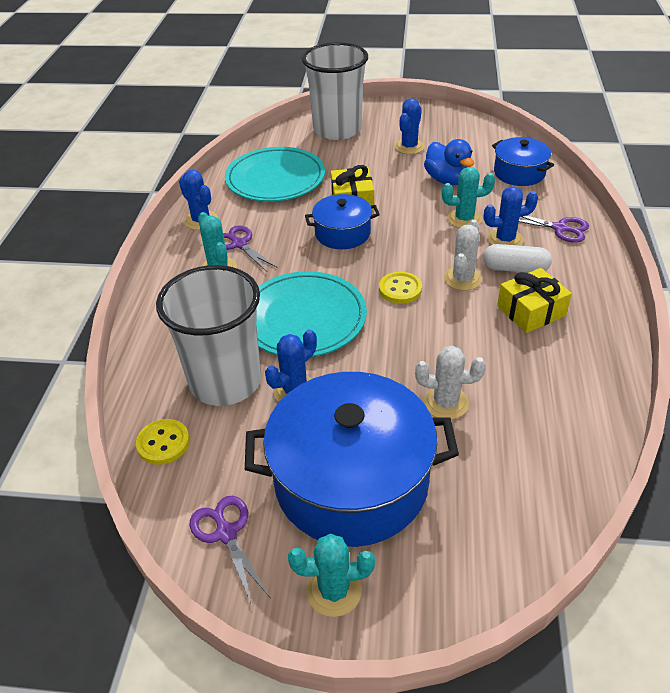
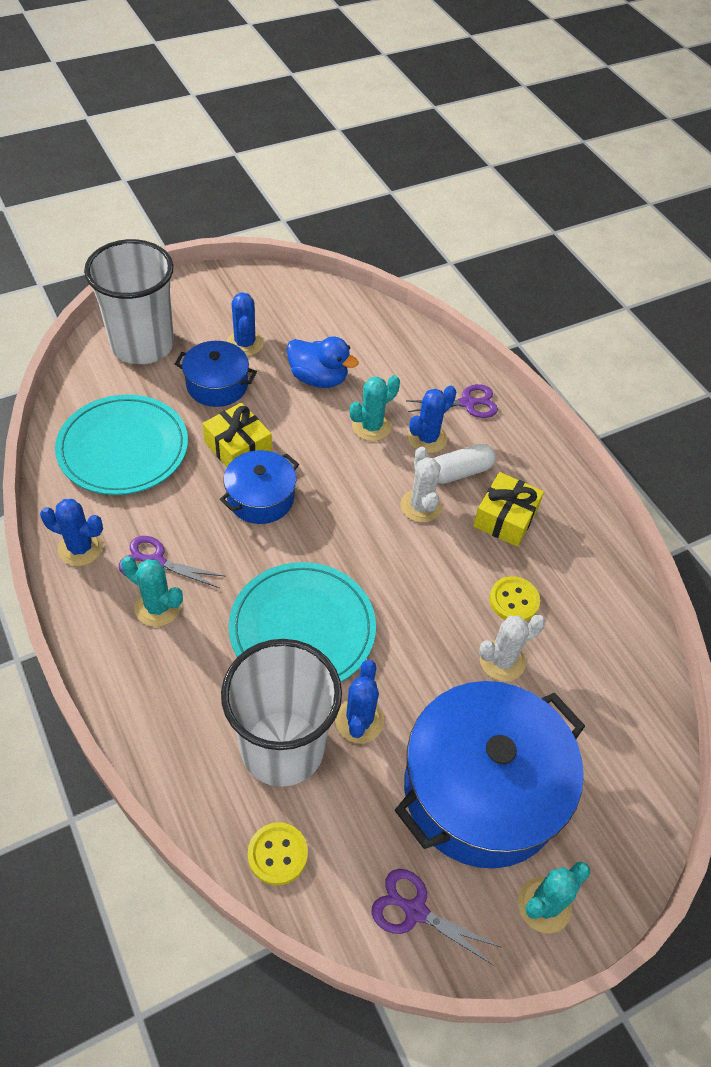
camera: 40 degrees left, 10 degrees up
yellow button [379,272,422,304] -> yellow button moved to [489,576,540,621]
blue pot [492,137,554,186] -> blue pot moved to [175,341,257,407]

